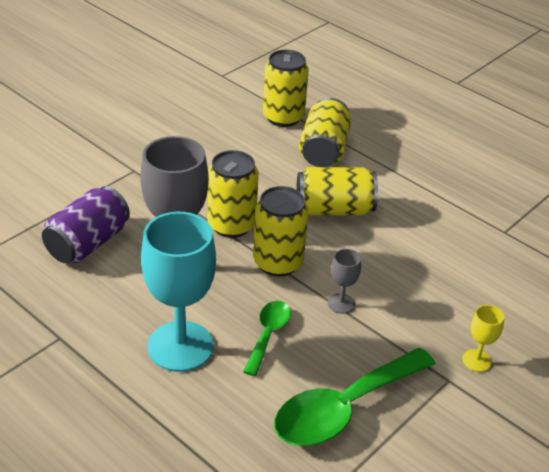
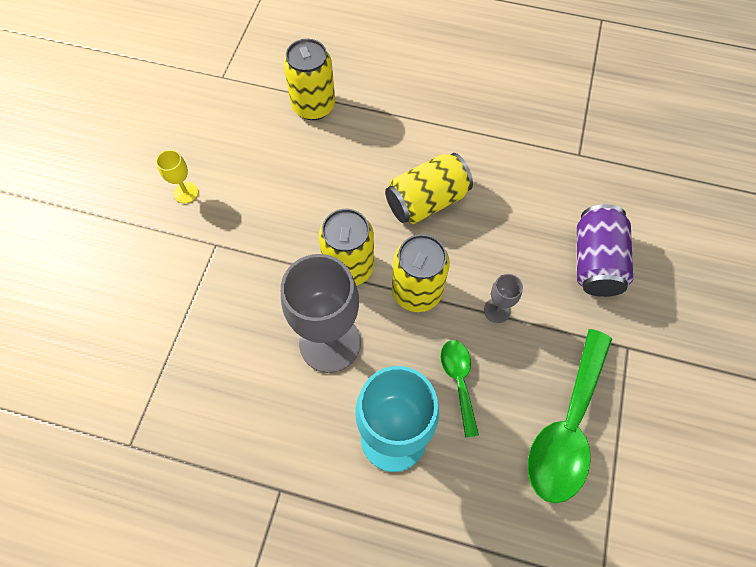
camera: 25 degrees left, 25 degrees up
purple can [42,186,130,263] -> purple can moved to [577,204,633,297]
yellow can [299,98,352,167] -> none
yellow goblet [463,305,504,372] -> yellow goblet moved to [156,150,198,203]

